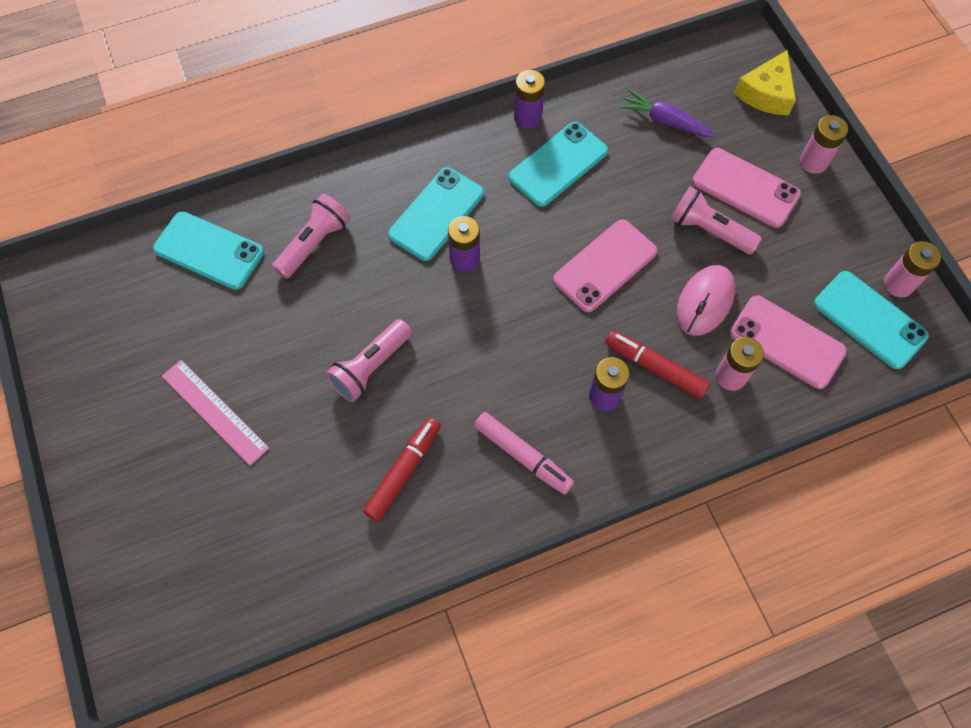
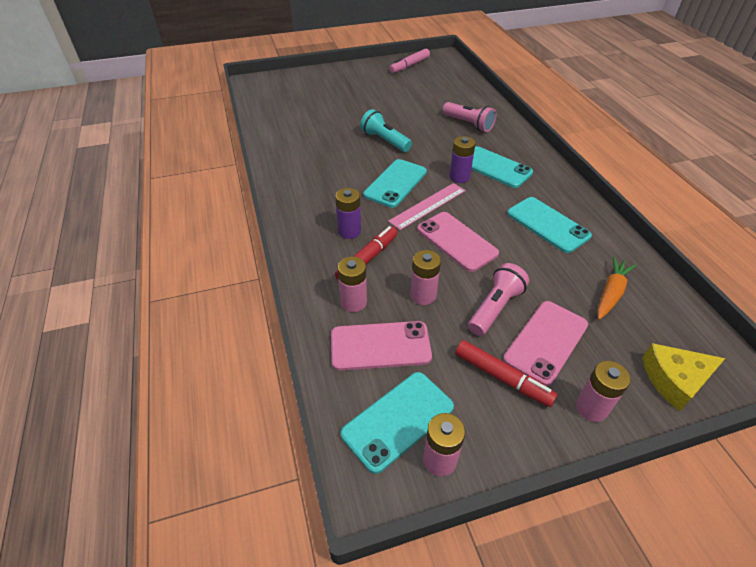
camera: 95 degrees right, 20 degrees down
turquoise phone [153,211,264,290] -> turquoise phone moved to [363,159,427,208]
pink ruler [162,360,269,466] -> pink ruler moved to [388,183,466,230]
pink flashlight [325,319,412,402] -> turquoise flashlight [360,109,412,152]
red marker [363,417,441,522] -> red marker moved to [455,340,558,407]
pink marker [474,412,574,495] -> pink marker moved to [389,49,430,73]
purple battery [514,70,545,129] -> none
purple carrot [619,89,716,137] -> orange carrot [597,256,636,320]
pink mouse [676,265,736,336] -> pink battery [410,250,441,305]
pink phone [730,295,847,389] -> pink phone turned 45 degrees clockwise [331,321,432,371]
yellow cheese [734,50,796,116] -> yellow cheese turned 45 degrees counterclockwise [642,343,725,411]

